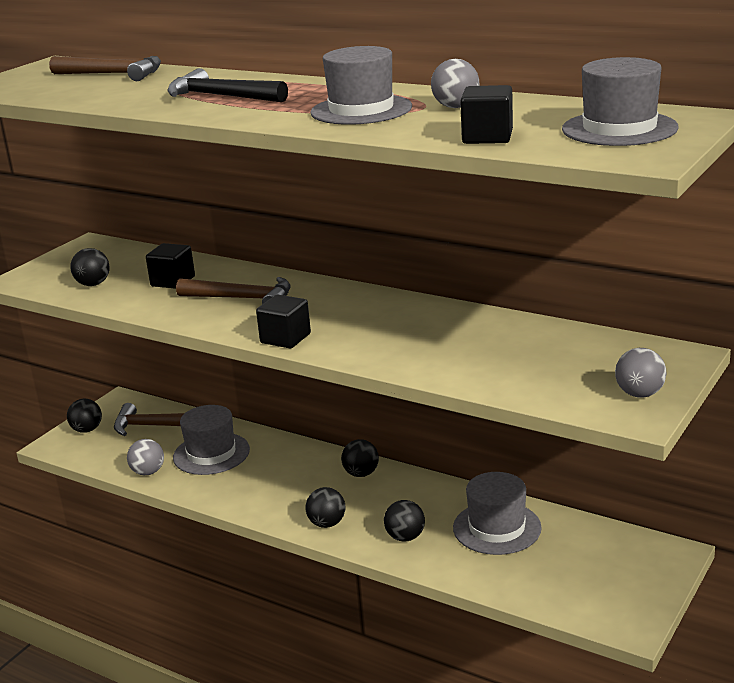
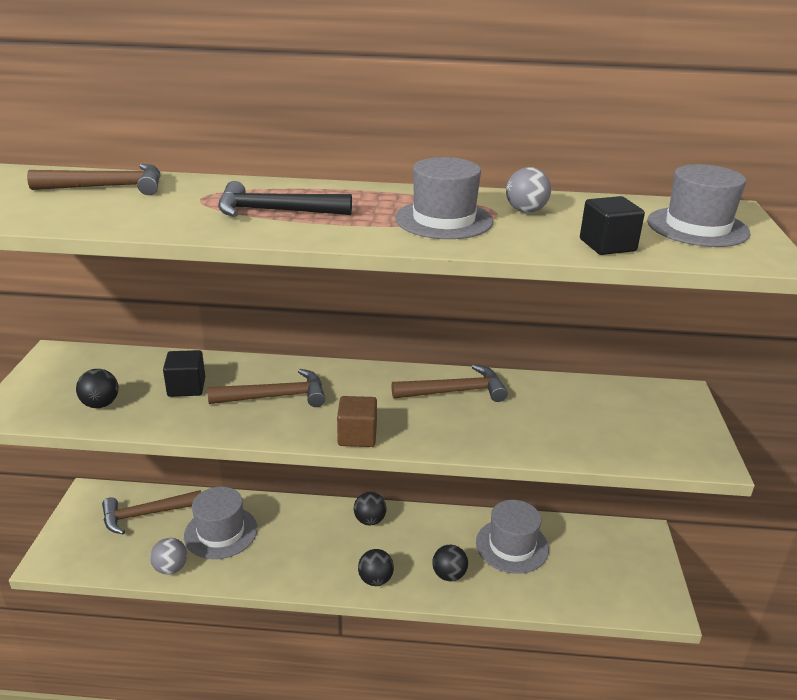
camera: 30 degrees left, 5 degrees up
black ball [67,399,102,433] -> none
black cube [256,295,311,348] -> brown cube [337,396,377,447]
grey ball [615,348,666,398] -> none
none -> brown hammer [391,364,508,402]

